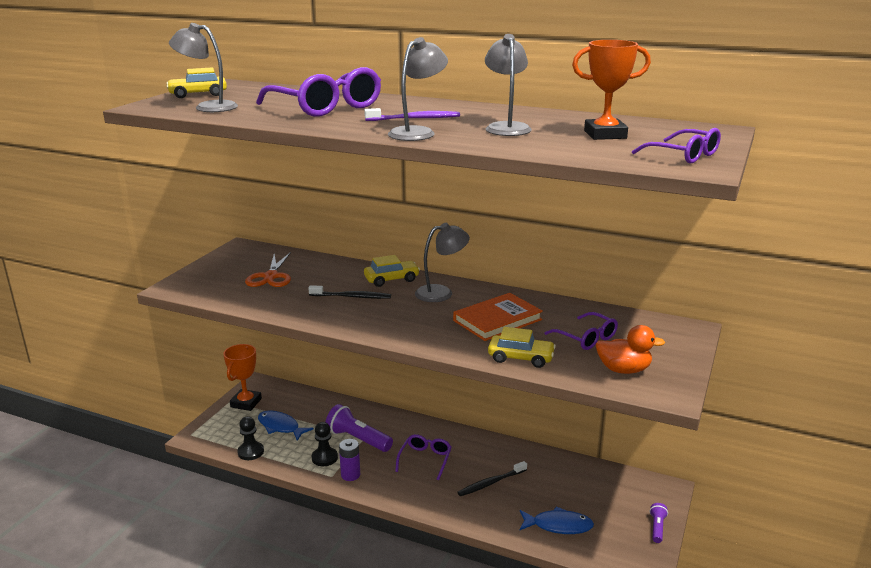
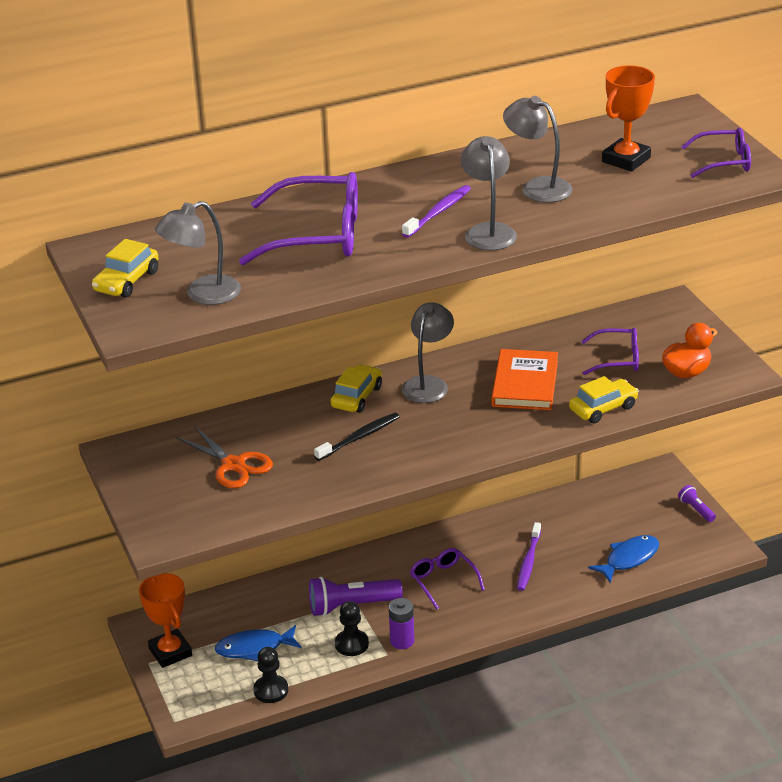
camera: 45 degrees left, 10 degrees up
black toothbrush [458,461,527,496] -> purple toothbrush [517,522,541,591]

